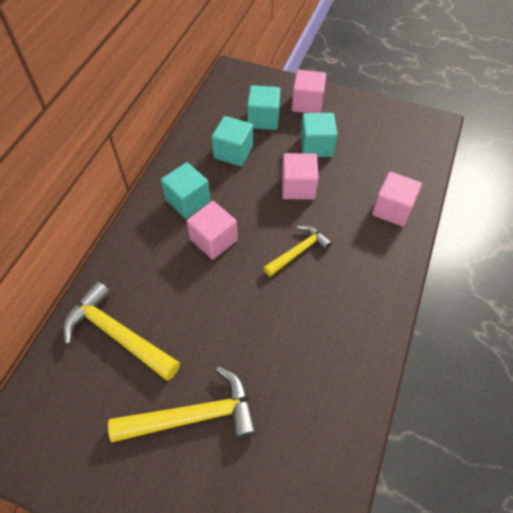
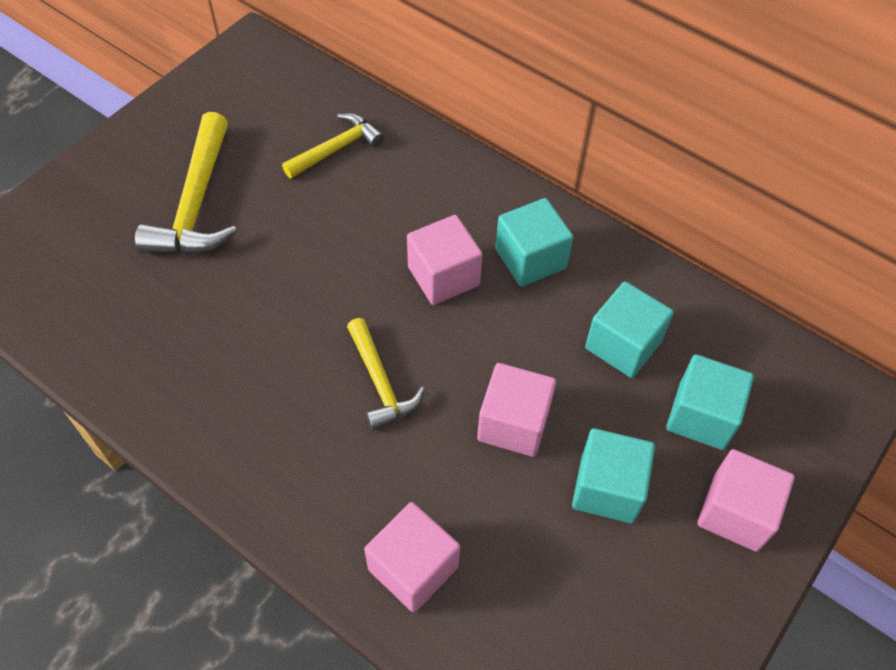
camera: 105 degrees right, 0 degrees up
yellow hammer [63,281,180,381] -> yellow hammer [282,113,384,178], size x0.62

